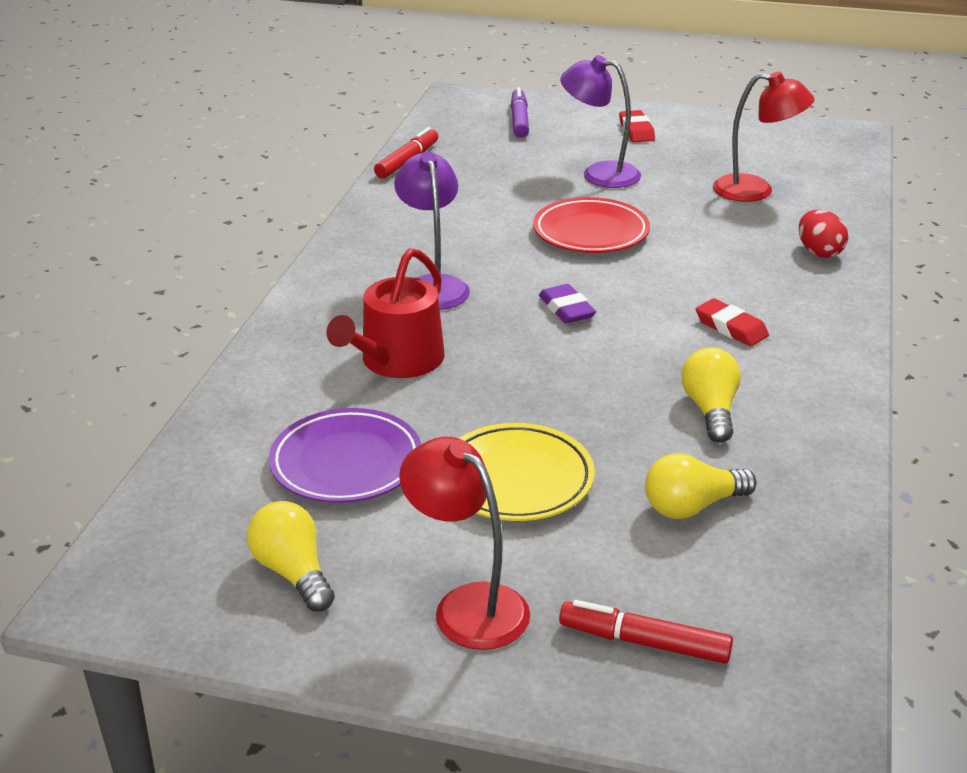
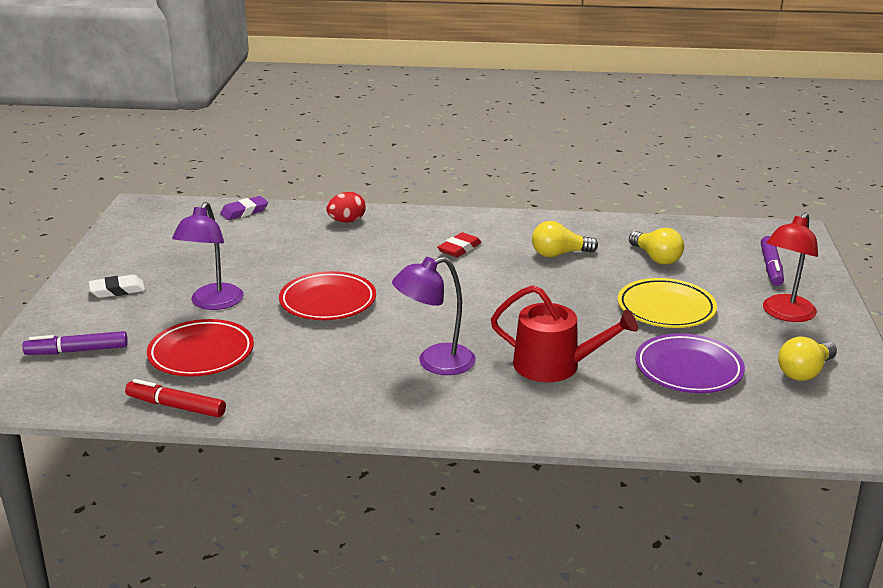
camera: 100 degrees left, 5 degrees down
purple eraser [539,284,596,323] -> purple eraser moved to [220,196,268,220]
red marker [559,600,733,664] -> purple marker [761,236,784,286]
red eraser [619,110,655,142] -> white eraser [89,275,145,298]
red lamp [713,71,815,202] -> none
none -> red plate [147,319,254,377]

